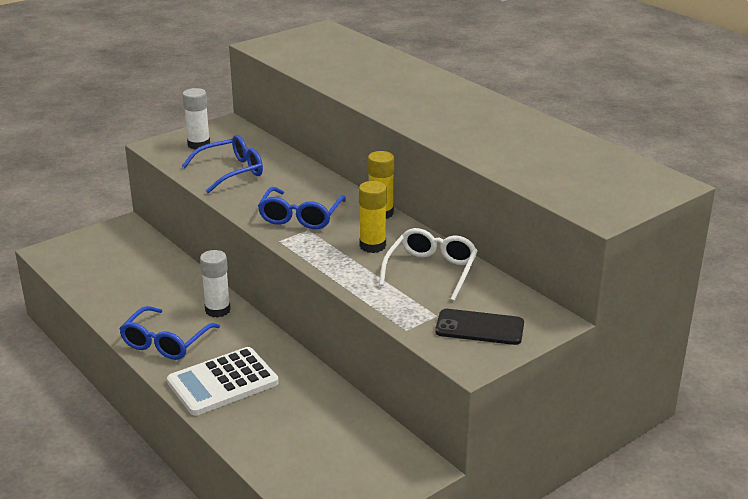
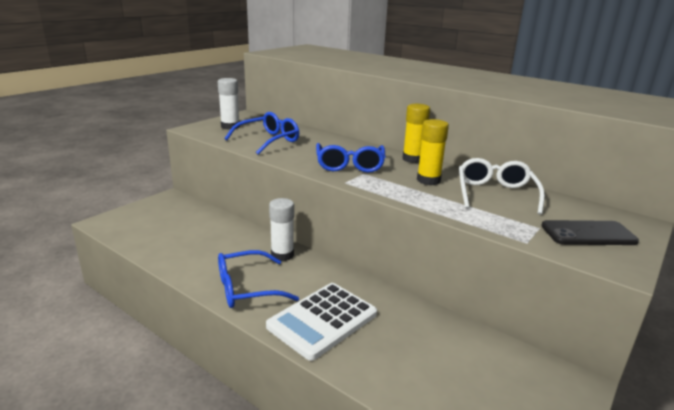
camera: 15 degrees left, 5 degrees down
blue glasses [119,306,220,360] -> blue glasses turned 60 degrees clockwise [218,250,299,308]

